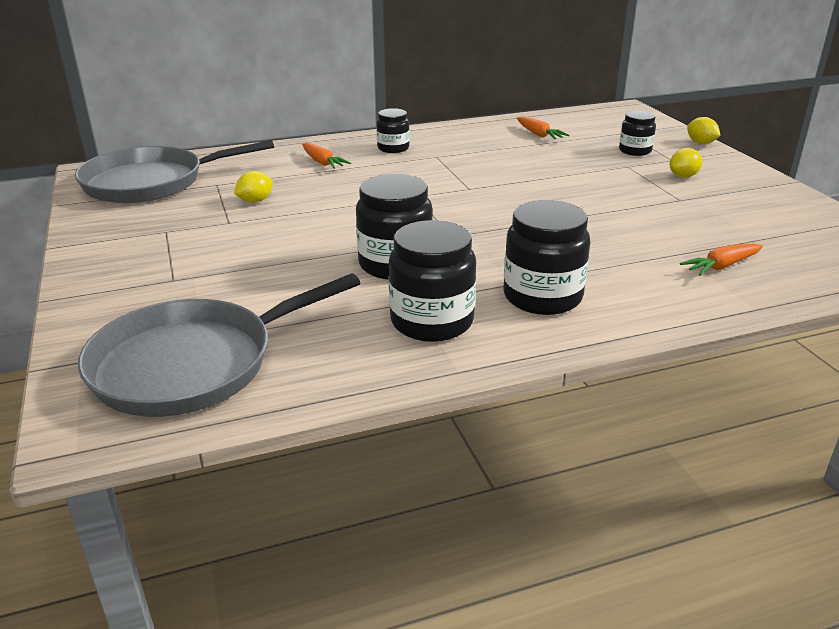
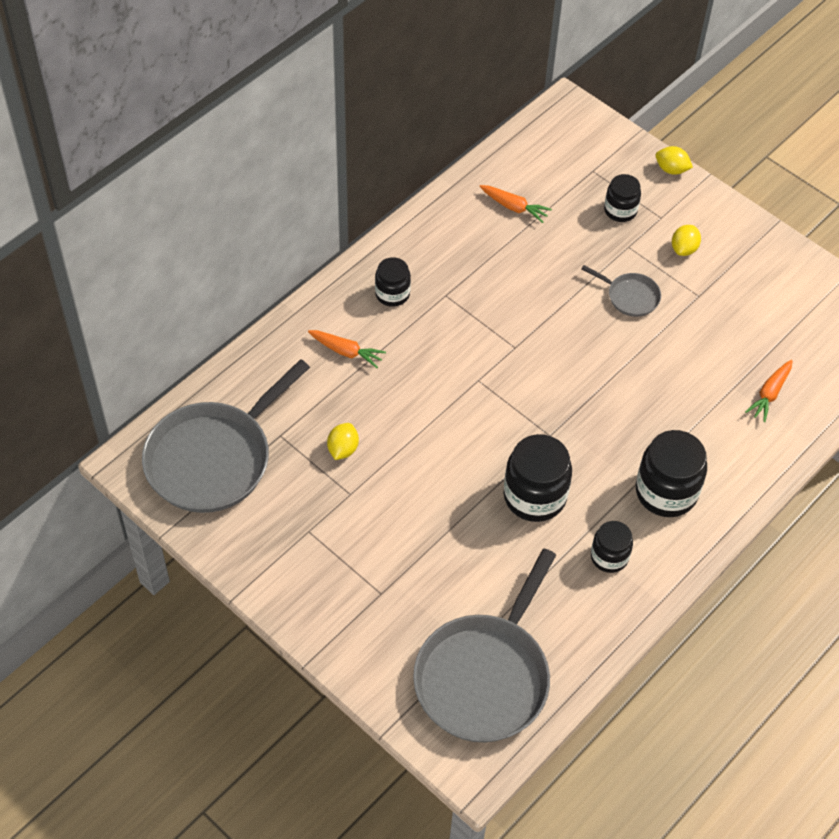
camera: 30 degrees left, 25 degrees up
black jar [389,220,476,342] -> black jar [591,521,633,573], size x0.59
none -> grey pan [581,265,661,317]

